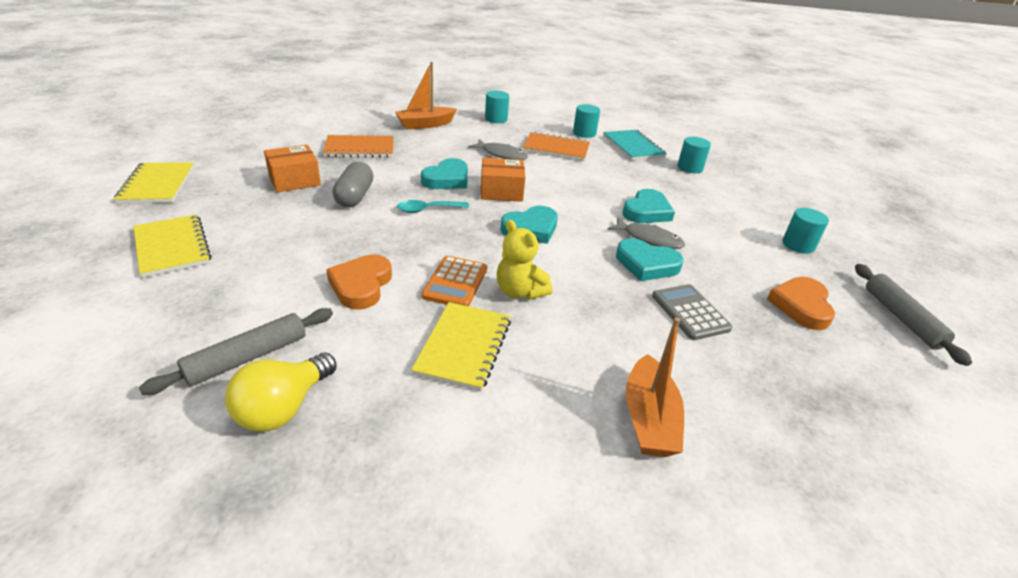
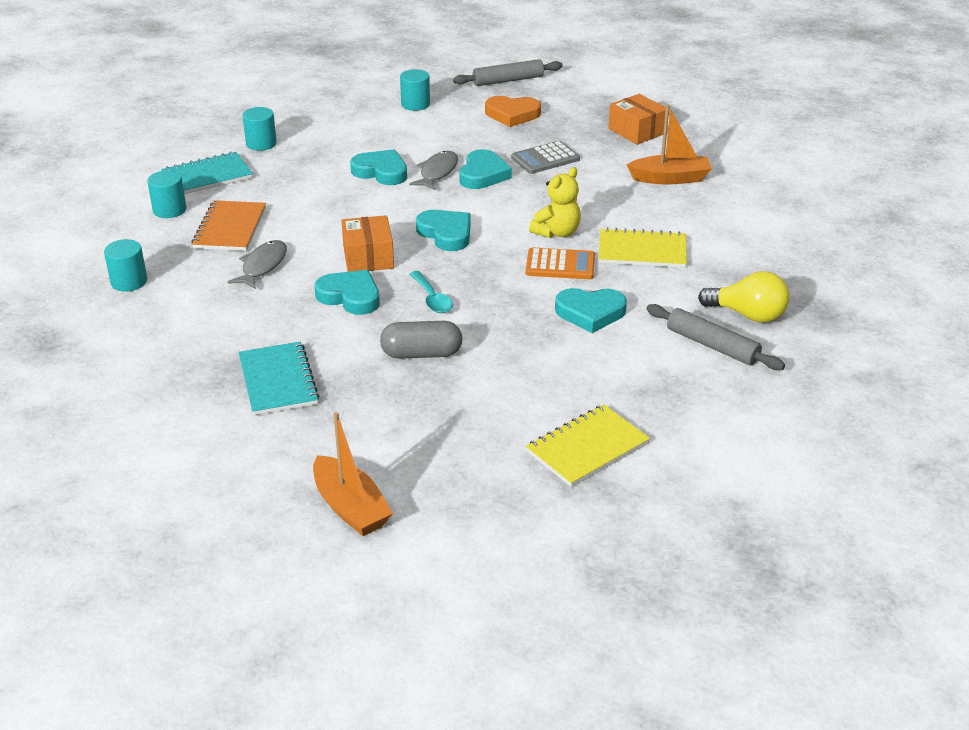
camera: 95 degrees left, 0 degrees up
yellow notebook [114,162,194,204] -> none
orange box [264,145,321,192] -> orange box moved to [609,94,666,145]
orange notebook [323,135,394,158] -> turquoise notebook [238,342,319,415]
orange heart [326,255,392,310] -> turquoise heart [555,288,627,333]
orange boat [395,62,457,129] -> orange boat moved to [313,412,393,536]

